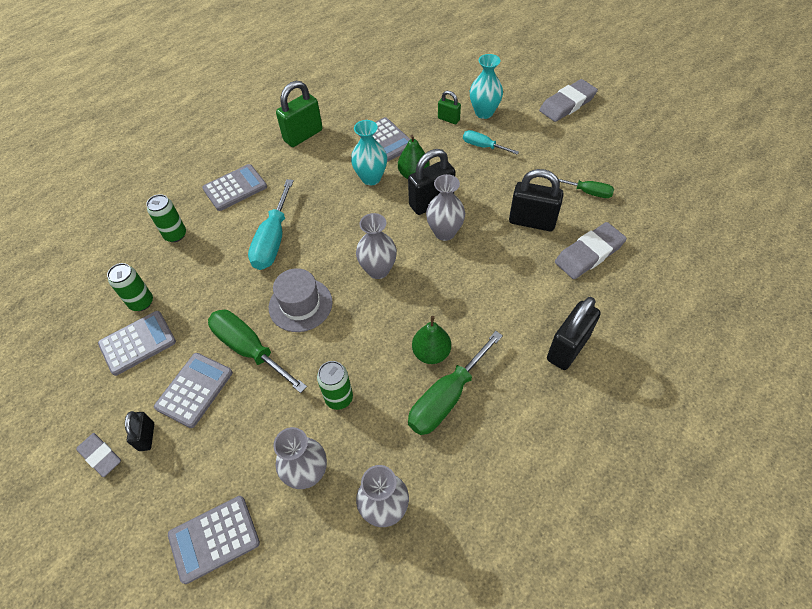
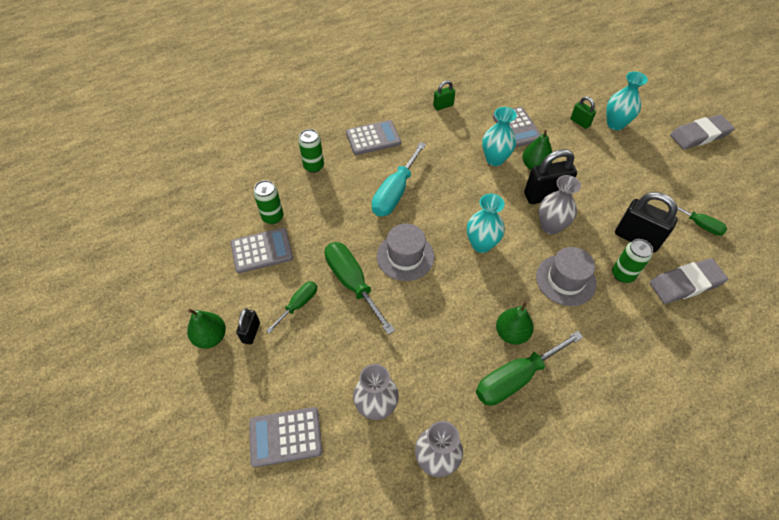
camera: 15 degrees right, 0 degrees up
grey eraser [76,433,121,477] -> green pear [187,309,226,349]
grey calculator [154,353,233,428] -> green screwdriver [266,281,317,333]
green padlock [276,81,323,147] -> green padlock [433,80,455,110], size x0.55
green can [317,361,353,410] -> green can moved to [612,239,653,283]
grey vase [356,213,397,279] -> turquoise vase [467,194,505,253]
turquoise screwdriver [463,130,519,155] -> none
black padlock [547,297,601,370] -> none
none -> grey hat [536,247,597,306]

